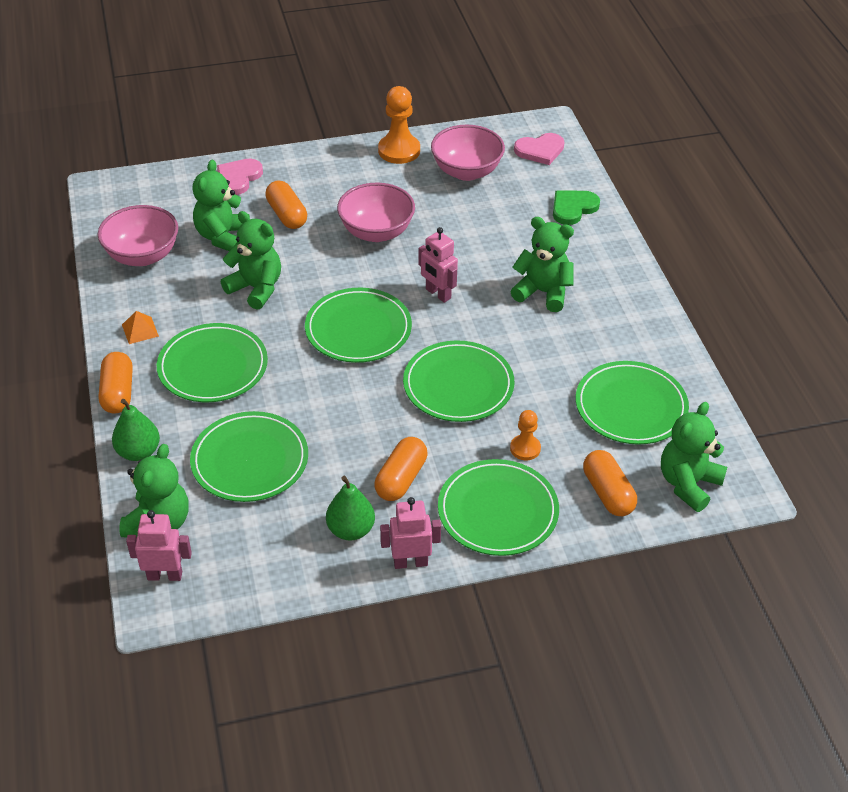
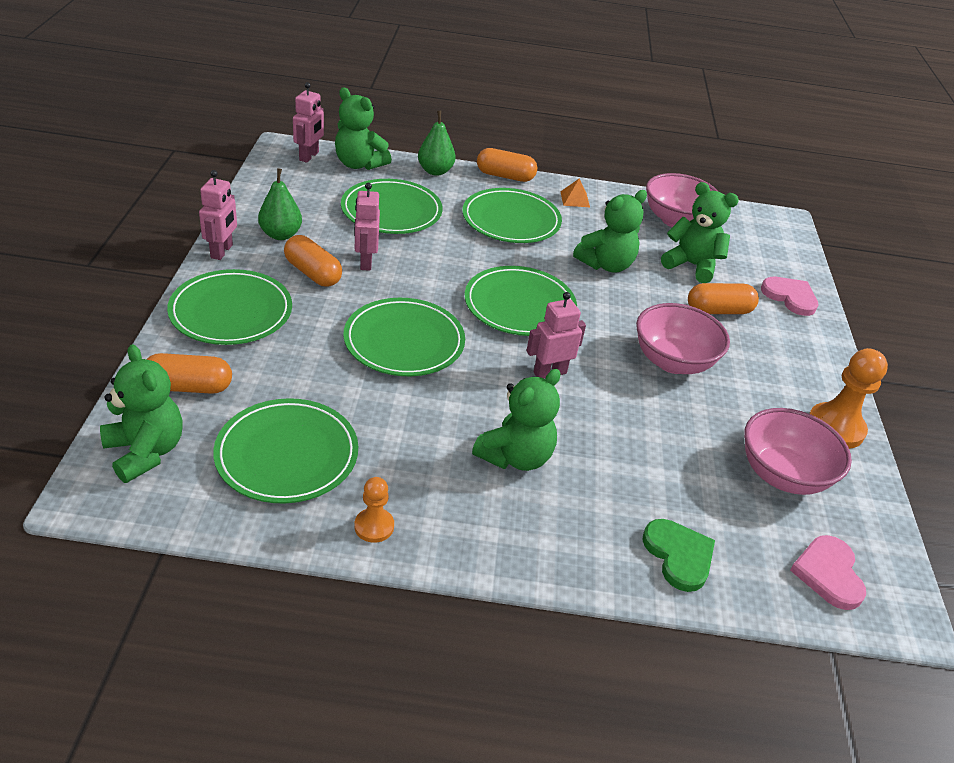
camera: 105 degrees right, 5 degrees down
orange pawn [510,410,541,460] -> orange pawn moved to [355,477,394,543]
none -> pink robot [354,183,380,271]

